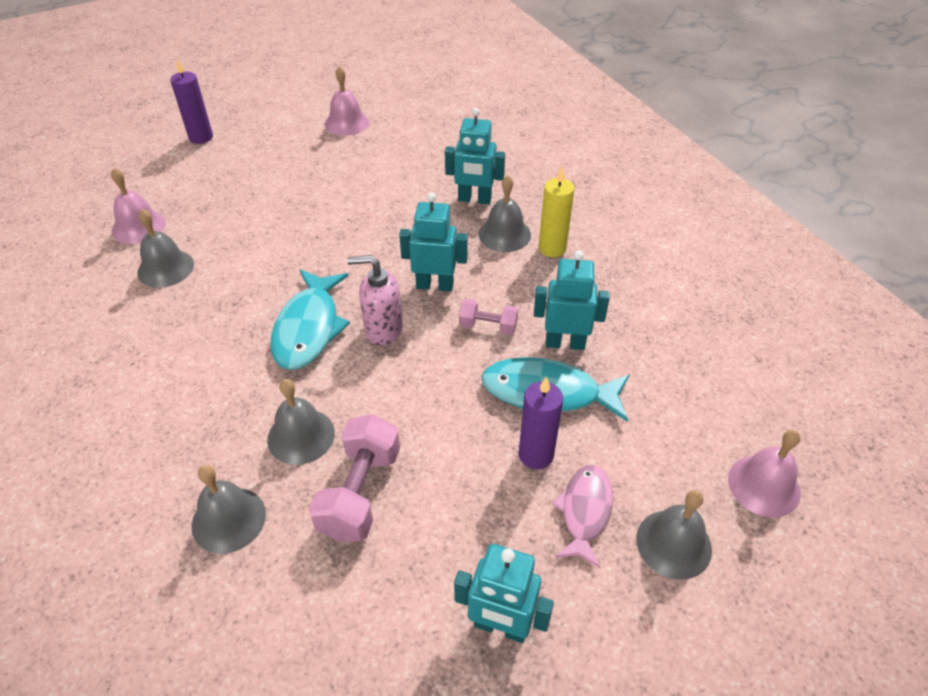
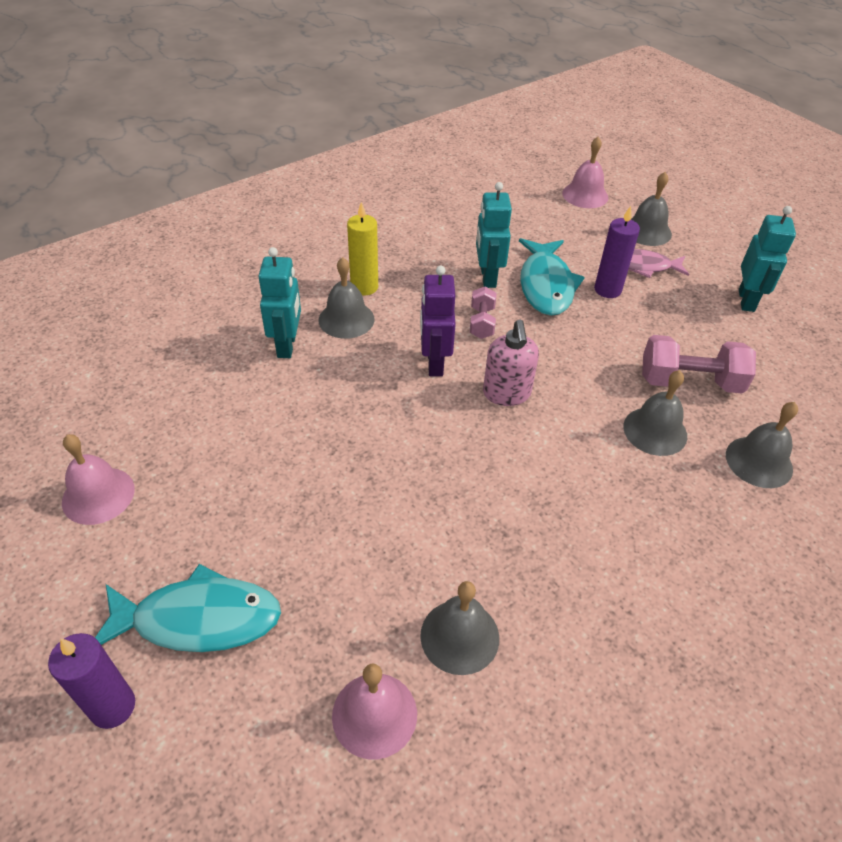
camera: 100 degrees left, 0 degrees up
turquoise fish [270,269,350,370] -> turquoise fish moved to [95,564,281,652]
turquoise robot [399,193,468,292] -> purple robot [420,266,456,376]

